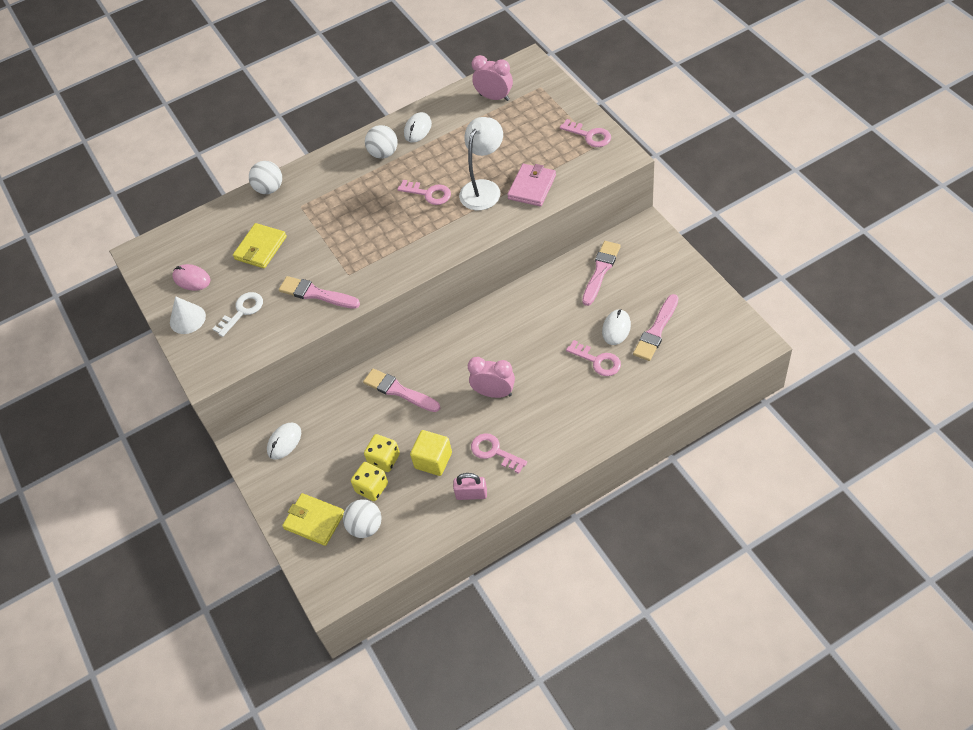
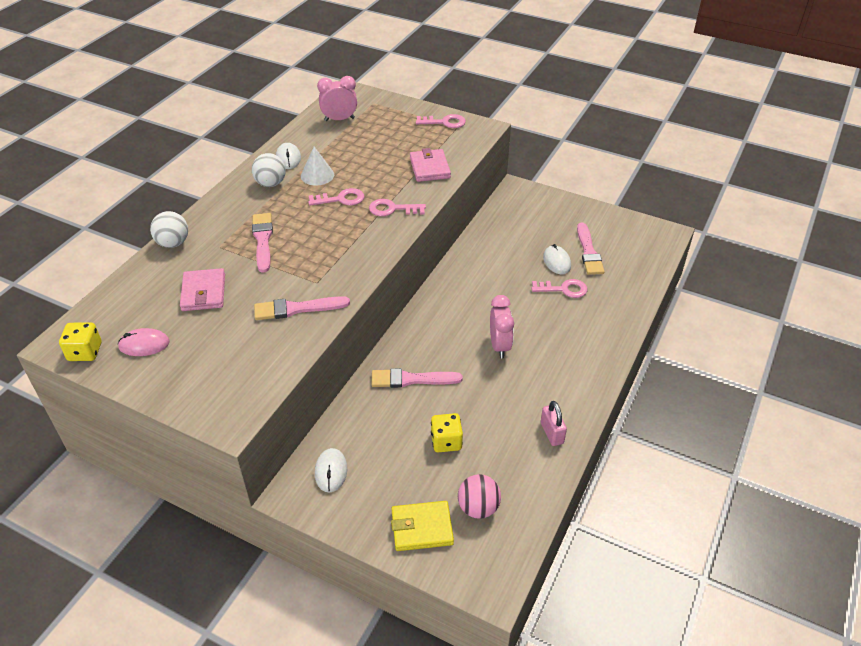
camera: 40 degrees left, 10 degrees down
white cone [170,296,206,334] -> white cone moved to [301,147,334,186]
white key [212,292,263,337] -> none
yellow wallet [233,223,287,268] -> pink wallet [180,268,225,311]
white ball [343,499,381,538] -> pink ball [458,474,501,519]
yellow dice [351,462,388,501] -> yellow dice moved to [59,322,101,361]
yellow cube [410,430,452,476] -> none
pink padlock [453,473,487,500] -> pink padlock turned 75 degrees counterclockwise [541,401,567,446]
white lamp [459,117,503,210] -> none
pink clock [468,357,515,398] -> pink clock turned 105 degrees clockwise [490,295,514,358]
pink key [471,433,527,474] -> pink key moved to [369,199,426,216]
pink brush [582,241,621,306] -> pink brush moved to [252,213,273,273]

